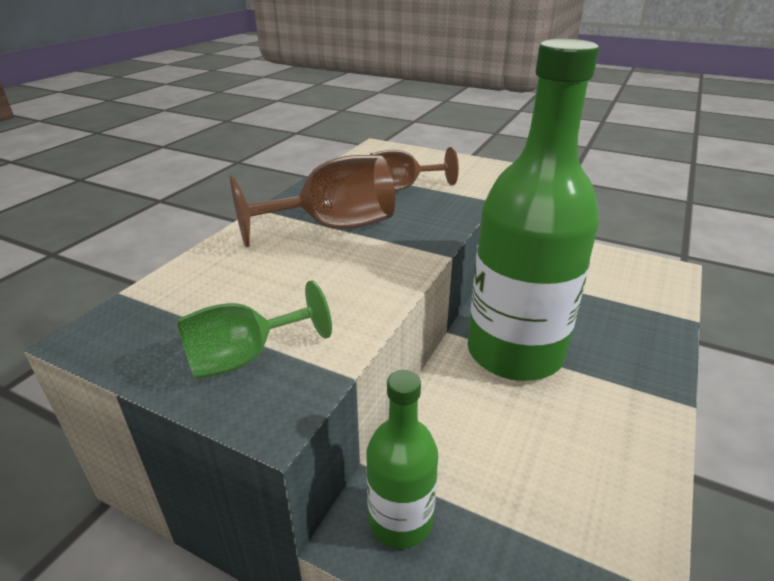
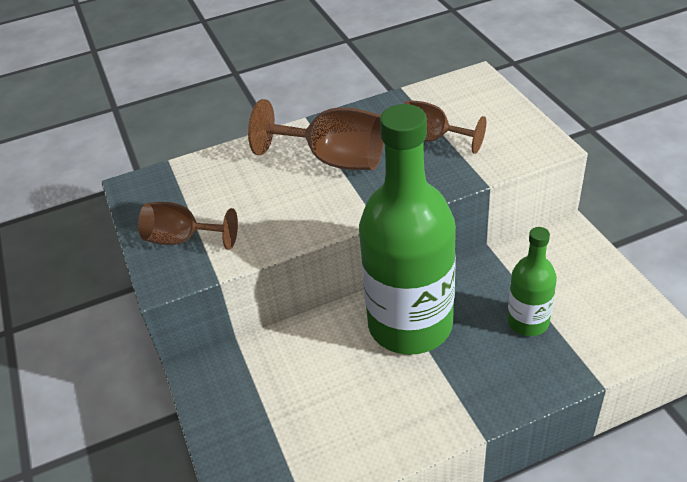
camera: 45 degrees right, 10 degrees up
green goblet [177,280,332,380] -> brown goblet [138,202,238,250]
green bottle [366,370,438,549] -> green bottle moved to [507,227,557,336]

